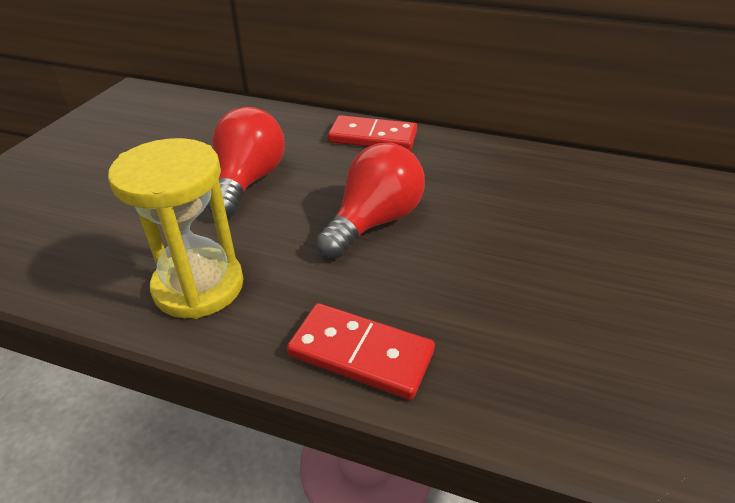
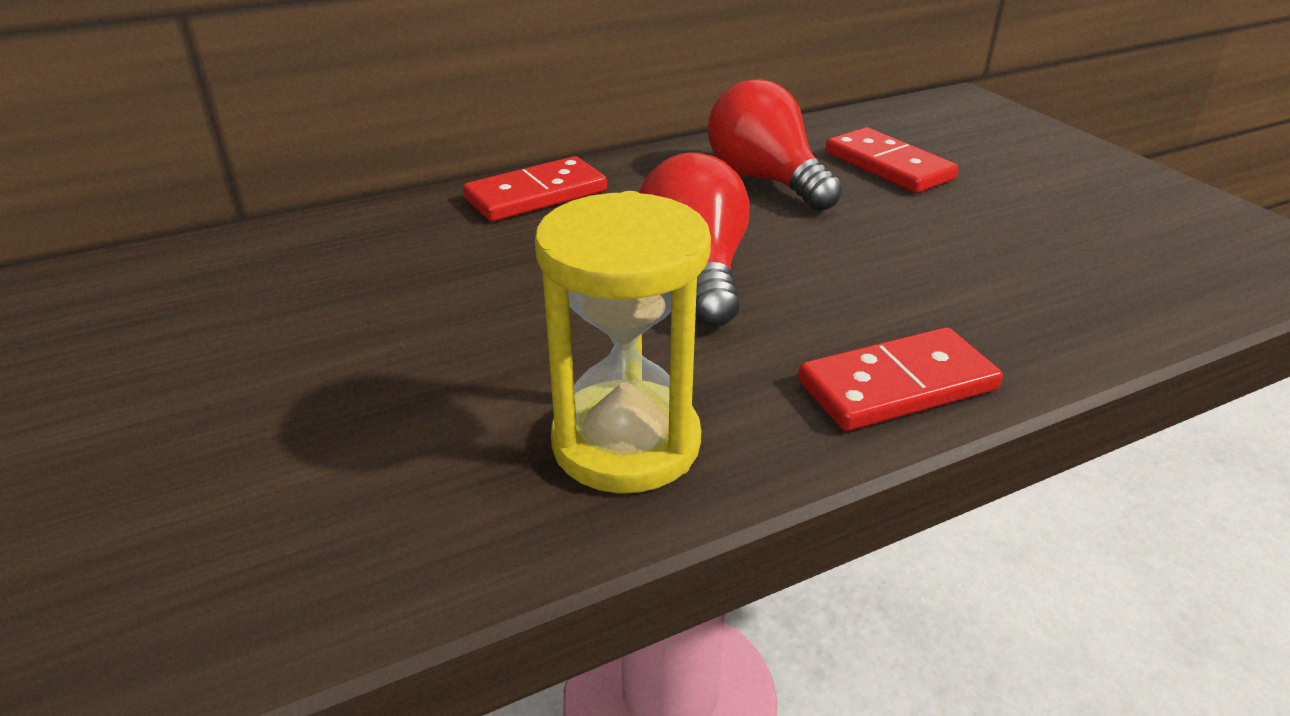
camera: 45 degrees left, 5 degrees down
red light bulb [207,107,285,218] -> red light bulb moved to [708,79,842,211]
none -> red domino [825,127,959,193]

